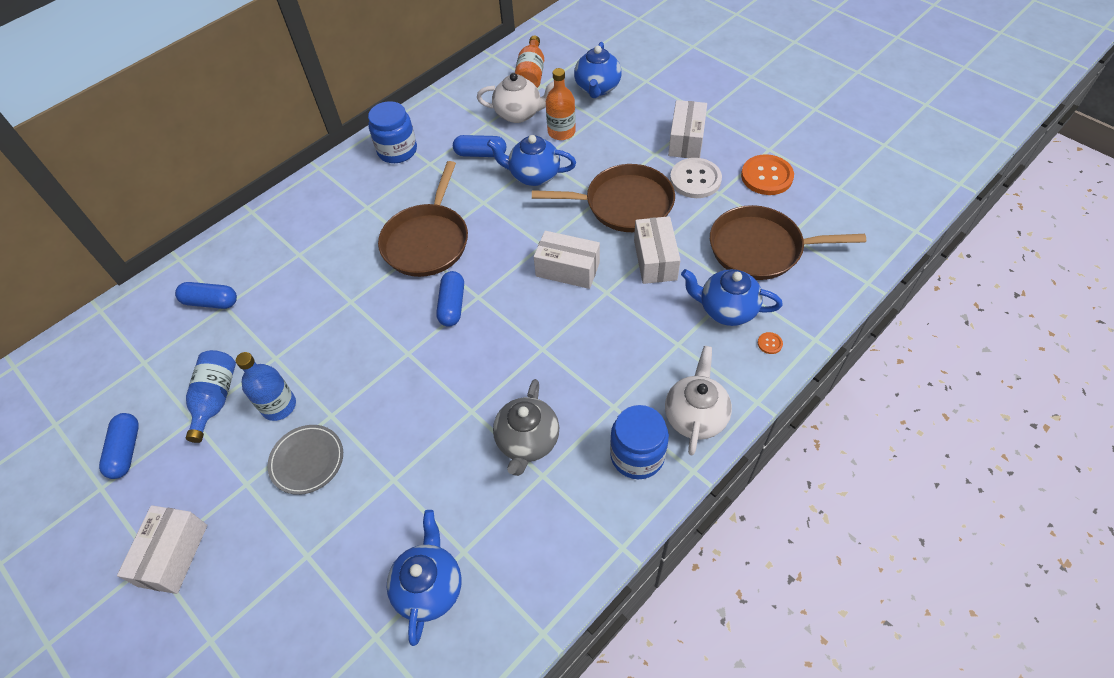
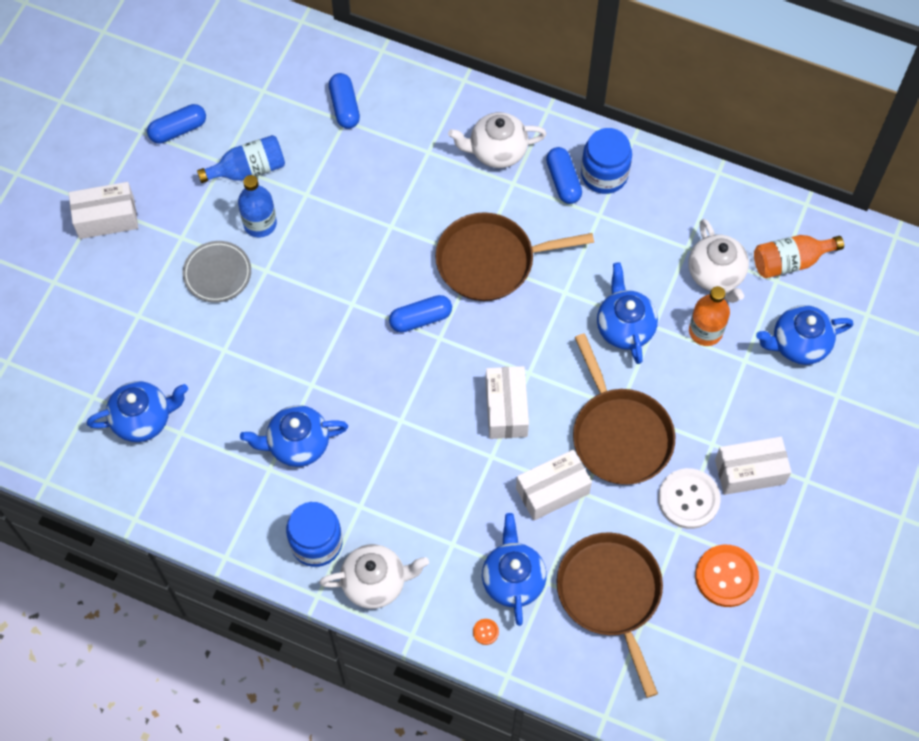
camera: 65 degrees right, 10 degrees up
blue capsule [453,135,506,157] -> blue capsule moved to [546,147,582,204]
grey teapot [493,379,559,476] -> blue teapot [240,405,348,467]
none -> white teapot [448,112,547,168]

